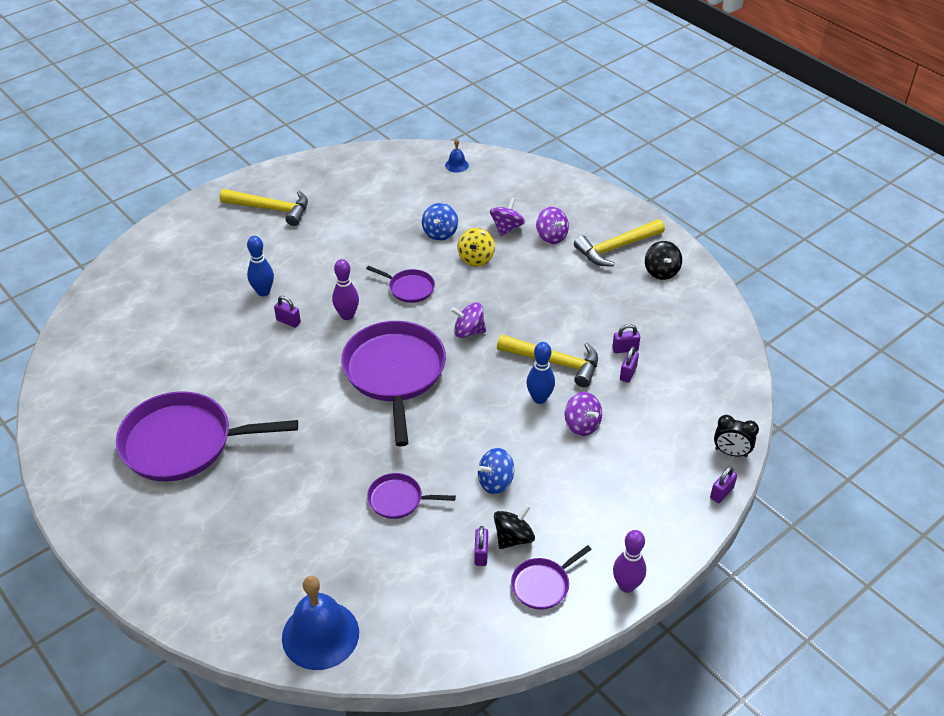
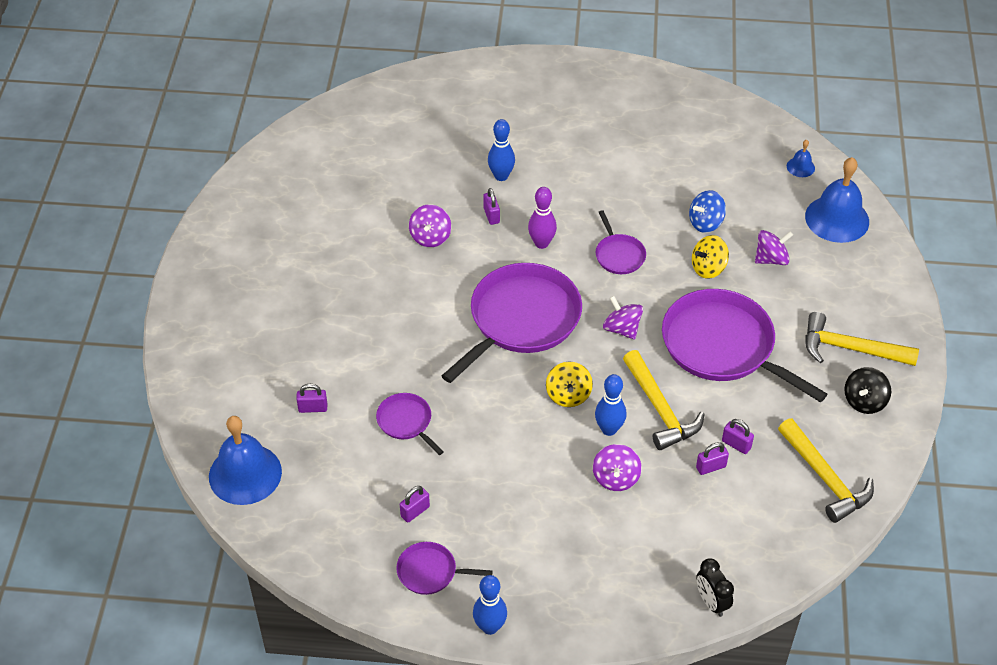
camera: 45 degrees right, 5 degrees up
purple pan [116,391,298,482] -> purple pan moved to [662,289,827,402]
yellow hammer [220,189,308,226] -> yellow hammer moved to [778,418,874,523]
blue spinning top [478,448,514,494] -> none
black spinning top [494,505,535,549] -> none
purple spinning top [536,207,569,244] -> purple spinning top moved to [409,204,451,247]
purple bowling pin [613,530,646,593] -> blue bowling pin [473,575,507,635]
purple padlock [710,466,737,503] -> purple padlock moved to [296,384,327,413]
none -> yellow spinning top [546,361,593,407]
none -> blue bell [805,157,869,243]

